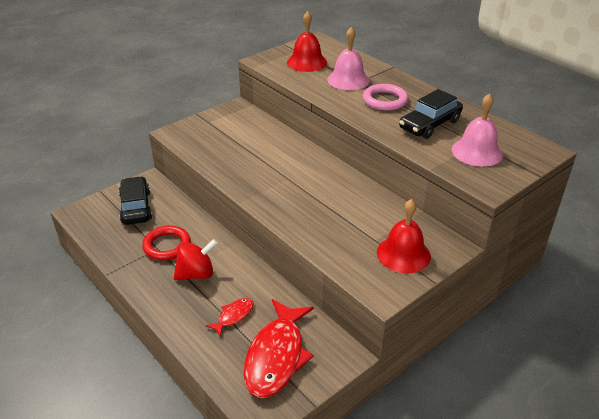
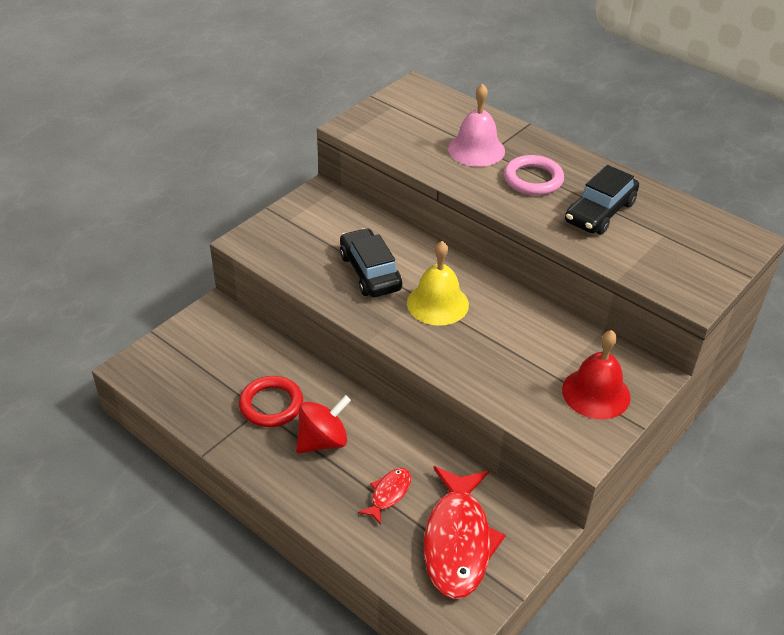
camera: 10 degrees left, 5 degrees up
black car [119,176,152,225] -> black car moved to [340,228,402,297]
red bell [287,11,327,72] -> none
pink bell [452,93,503,167] -> none
none -> yellow bell [407,241,469,326]

